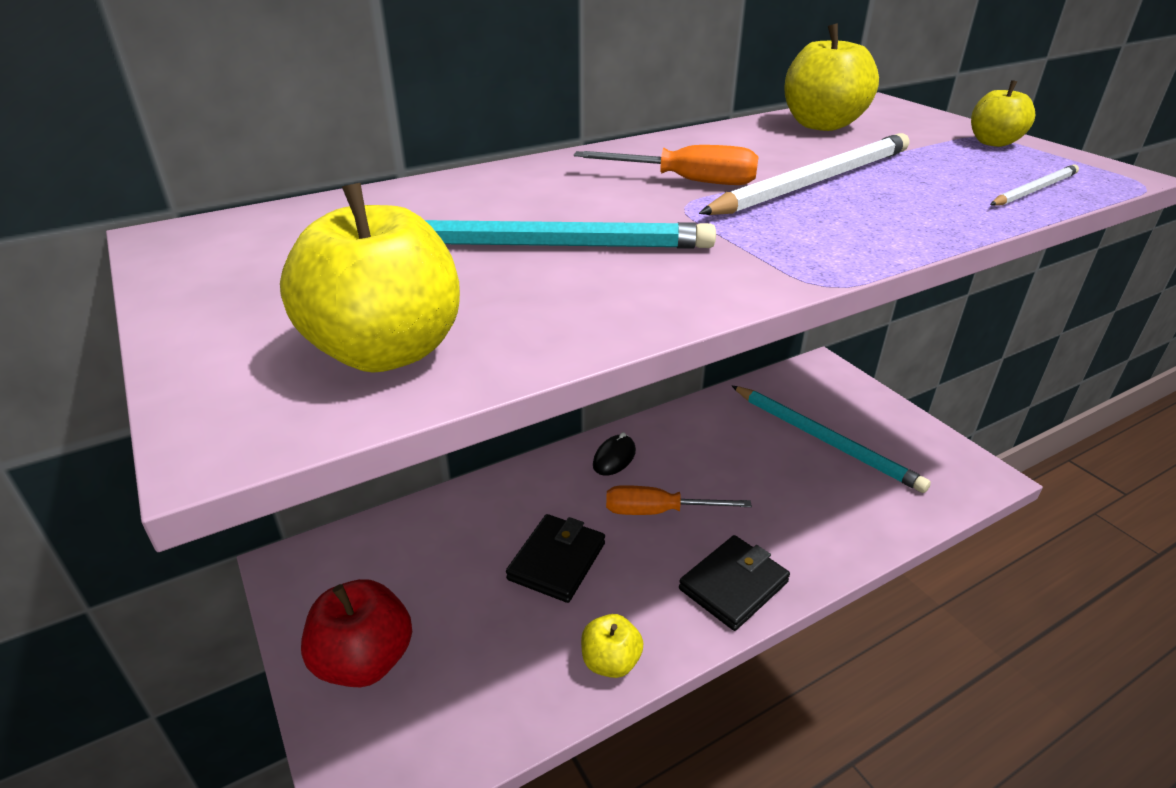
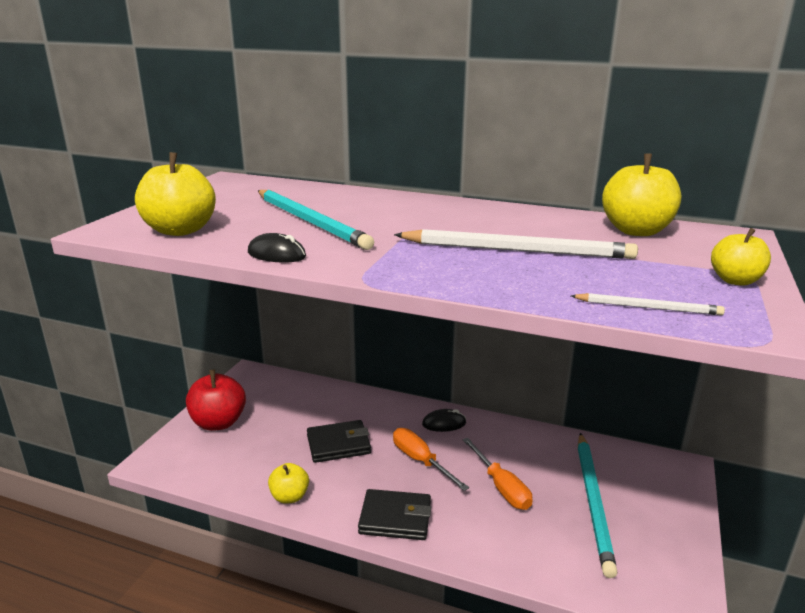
camera: 50 degrees right, 10 degrees down
orange screwdriver [574,145,759,185] -> orange screwdriver moved to [463,438,532,510]
none -> black mouse [248,233,306,262]

